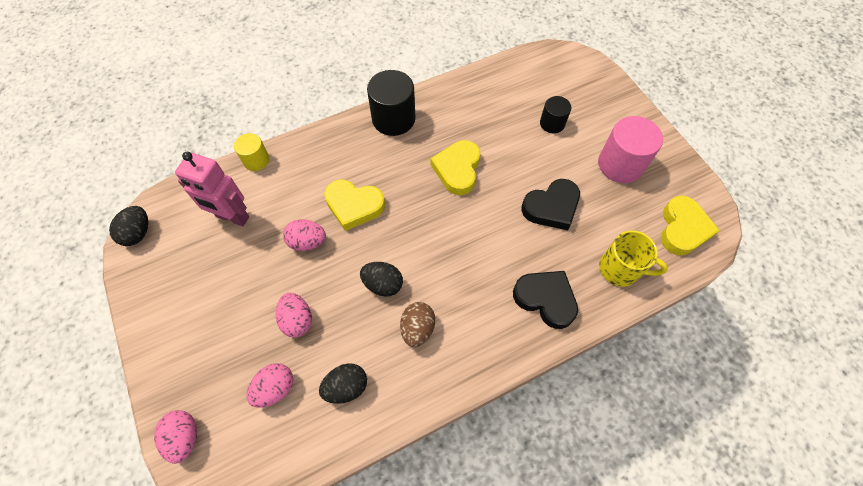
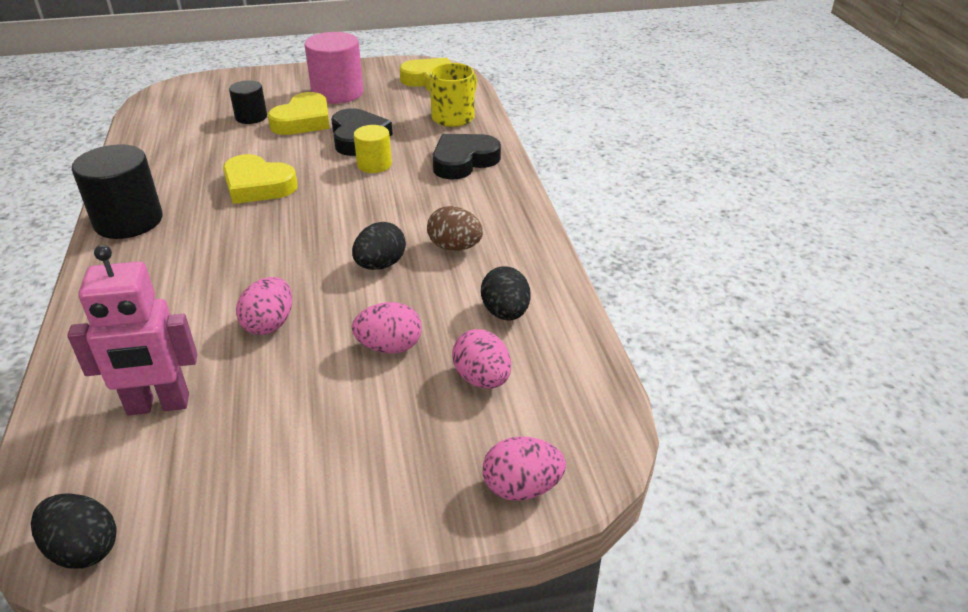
camera: 75 degrees left, 25 degrees down
pink robot [175,152,249,226] -> pink robot turned 45 degrees clockwise [67,245,197,415]
yellow cylinder [234,133,269,171] -> yellow cylinder moved to [354,125,392,173]
yellow heart [324,180,385,231] -> yellow heart moved to [268,92,330,135]

